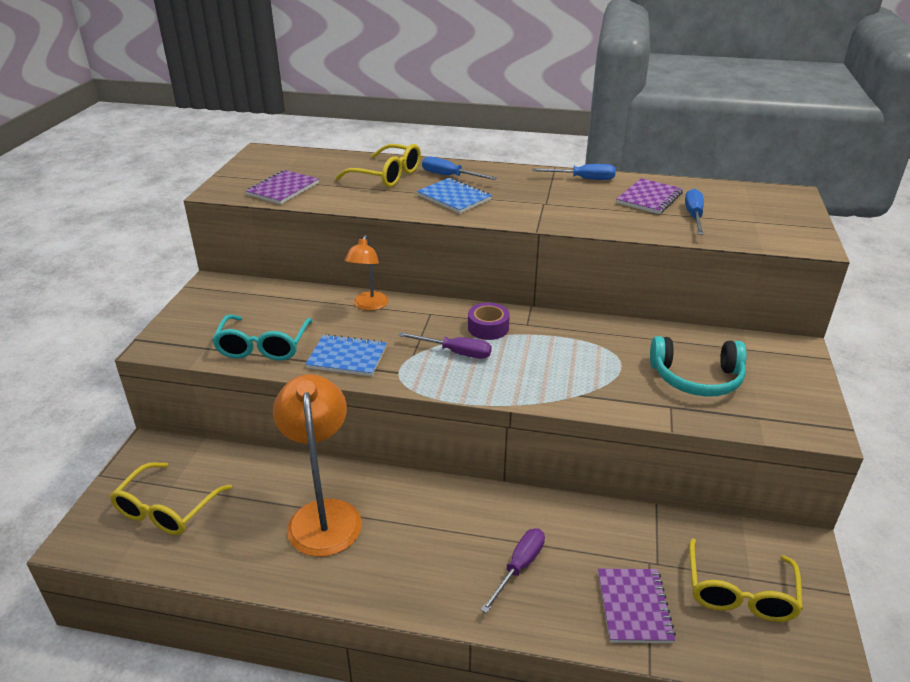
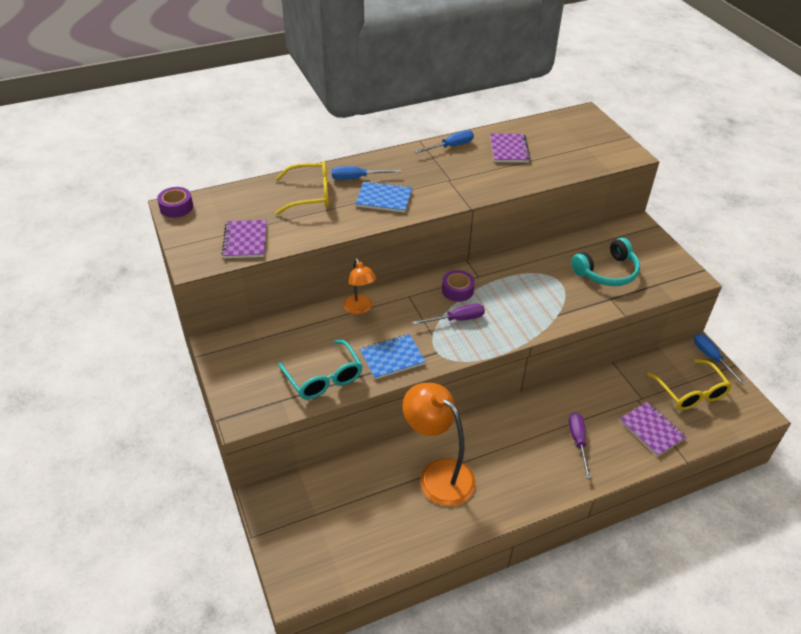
camera: 35 degrees left, 10 degrees up
yellow glasses [110,462,232,535] -> none
blue screwdriver [685,189,704,235] -> blue screwdriver moved to [694,334,745,385]
none -> purple tape [157,187,193,218]

